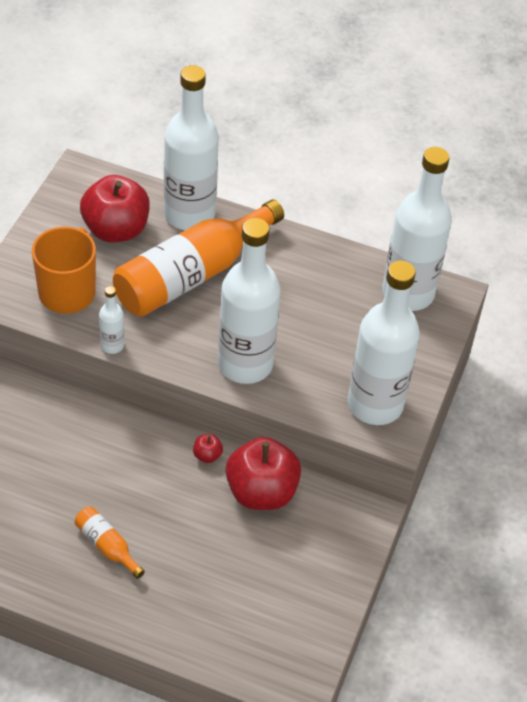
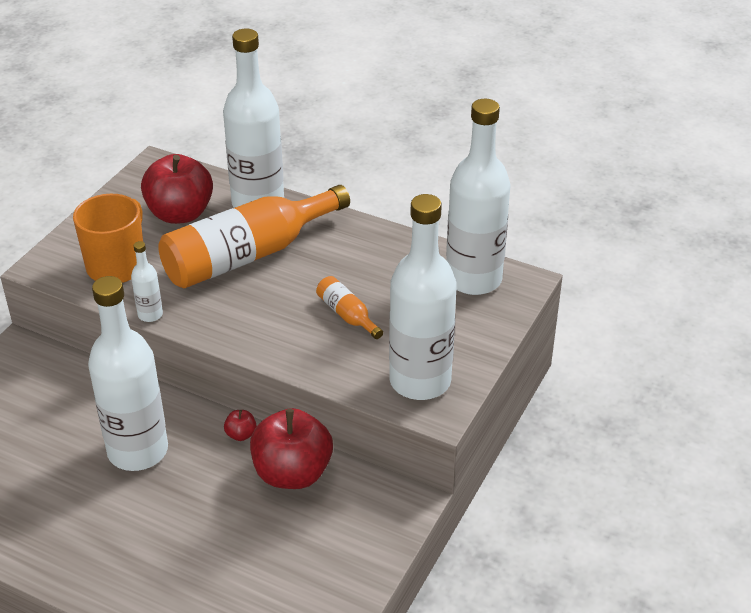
camera: 10 degrees right, 10 degrees down
orange bottle [75,507,145,579] -> orange bottle moved to [316,276,383,339]
white bottle [218,218,281,384] -> white bottle moved to [88,276,168,471]

